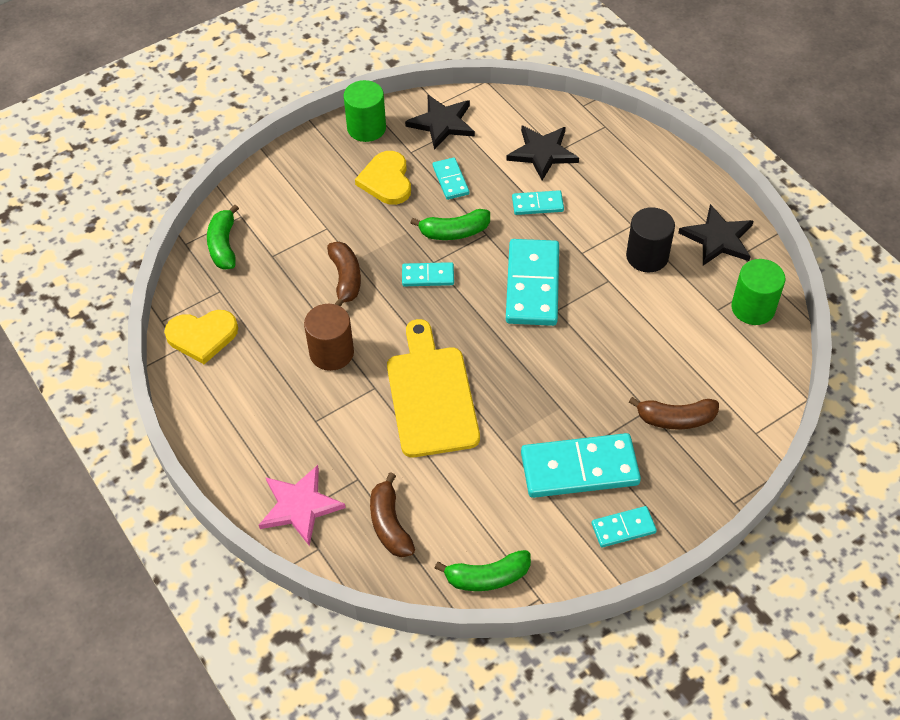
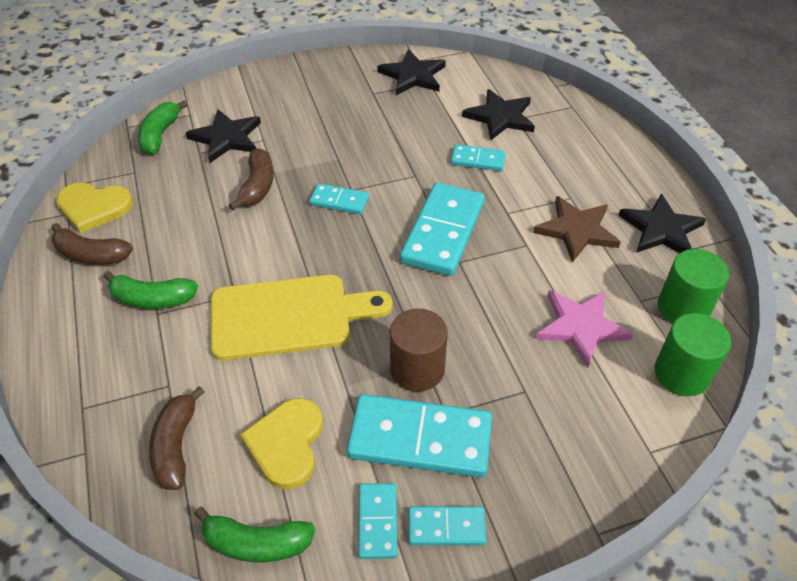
camera: 15 degrees right, 5 degrees down
pink star [259,465,346,546] -> pink star moved to [536,290,633,367]
brown cylinder [304,304,354,371] -> brown cylinder moved to [390,309,448,392]
green cylinder [344,80,386,142] -> green cylinder moved to [655,313,731,396]
yellow heart [355,151,411,205] -> yellow heart moved to [240,398,323,490]
yellow cutting board [387,319,480,457] -> yellow cutting board turned 75 degrees clockwise [211,275,392,361]
green banana [411,209,490,240] -> green banana moved to [103,271,198,309]
turquoise domino [433,158,469,200] -> turquoise domino moved to [358,483,398,559]
black cylinder [626,207,675,272] -> brown star [533,196,621,262]
brown banana [629,397,719,430] -> brown banana moved to [51,223,133,265]
none -> black star [186,109,261,163]

